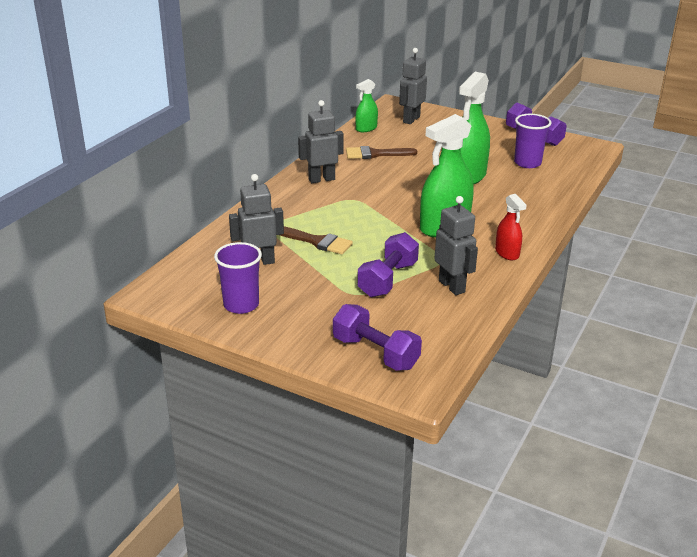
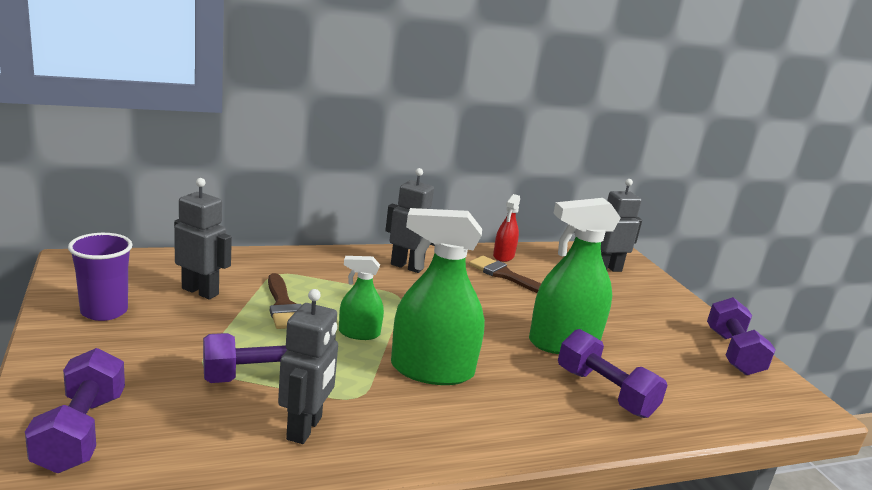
camera: 40 degrees right, 10 degrees down
green spray bottle [355,79,378,132] -> green spray bottle moved to [339,256,384,340]
red spray bottle [495,194,527,261] -> red spray bottle moved to [493,194,520,262]
purple cup [514,114,552,168] -> none
none -> purple dumbbell [558,329,667,418]

